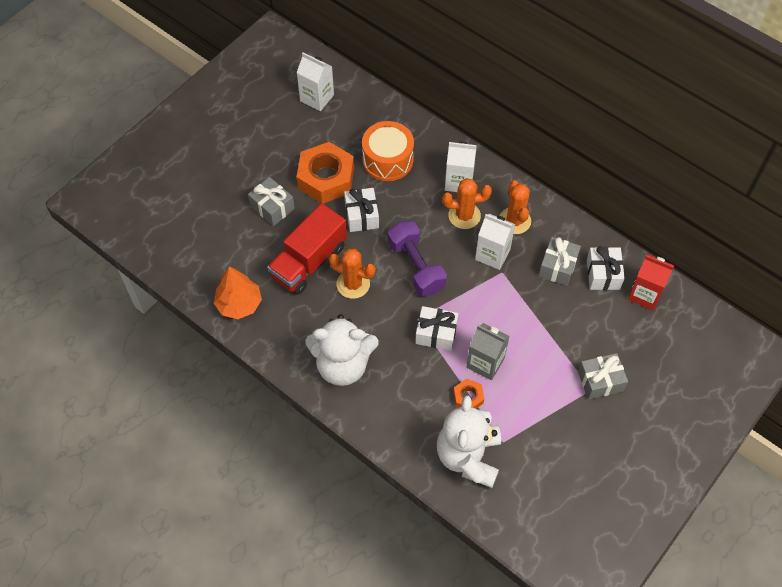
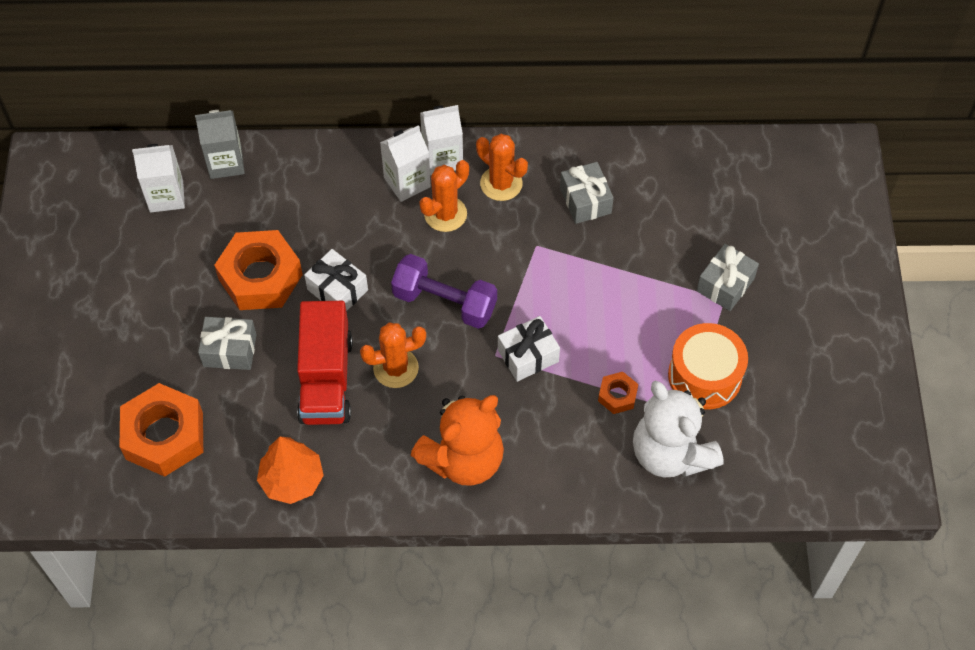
camera: 40 degrees left, 0 degrees up
white teddy bear [305,314,379,386] -> orange teddy bear [411,395,504,486]
orange drum [362,121,414,181] -> orange drum moved to [668,323,748,409]
grey carton [467,323,510,380] -> grey carton moved to [195,110,245,179]
white carton [475,214,515,270] -> white carton moved to [420,105,463,176]
white gift [587,246,625,290] -> none
red carton [628,254,674,311] -> none
none -> orange nut [120,383,203,477]

